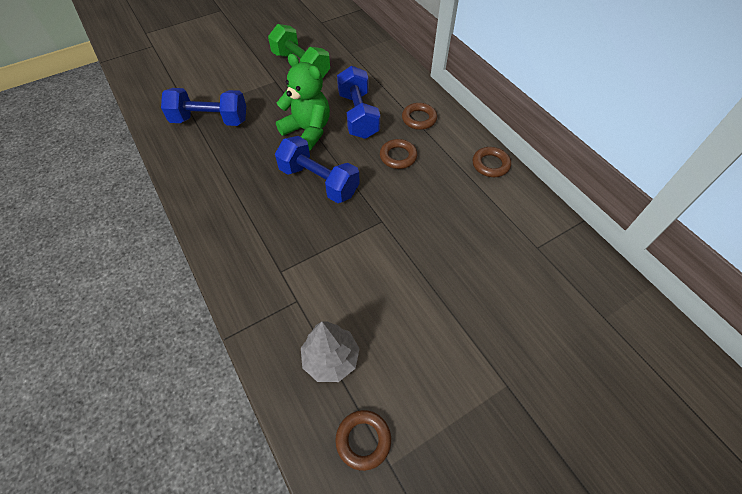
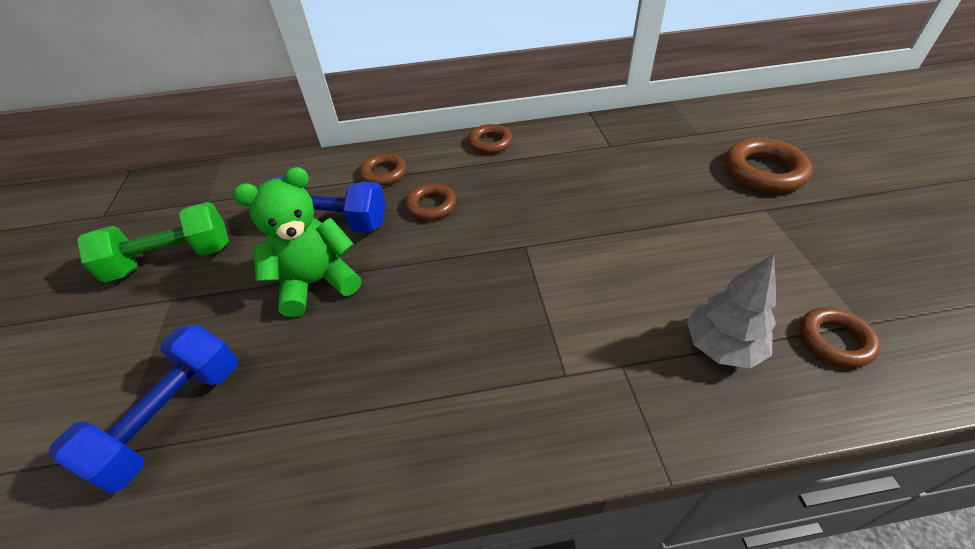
camera: 65 degrees left, 10 degrees down
blue dumbbell [275,136,360,203] -> none
none -> brown ring [724,138,812,193]

